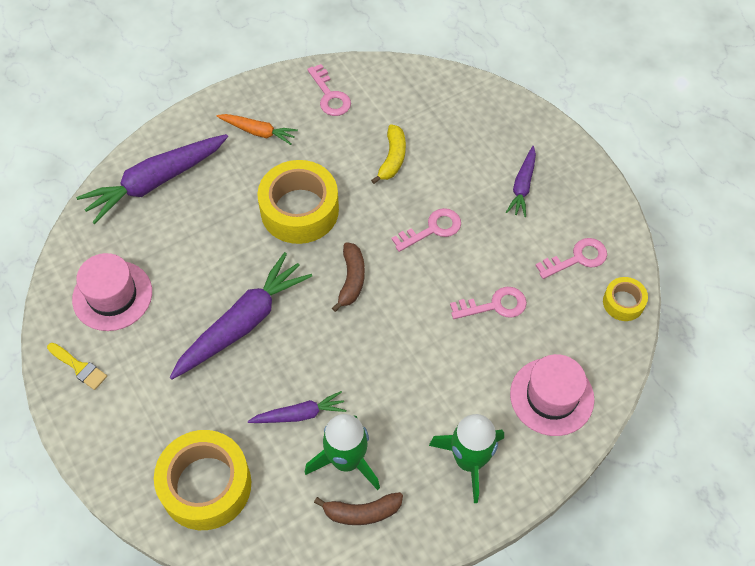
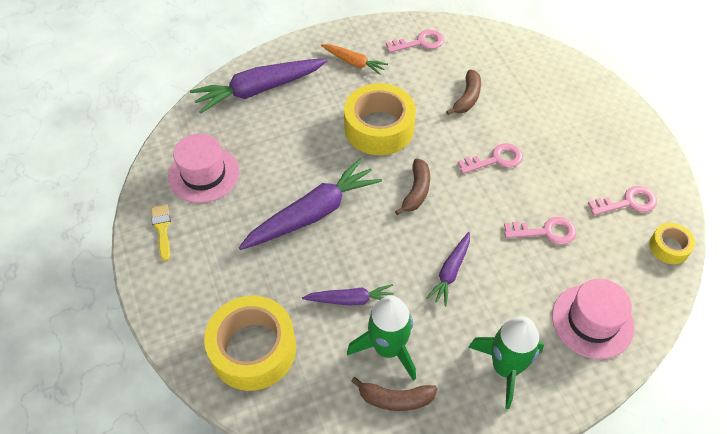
camera: 10 degrees right, 5 degrees down
yellow brush [47,343,107,390] -> yellow brush turned 150 degrees counterclockwise [151,204,171,261]
pink key [307,64,351,116] -> pink key turned 90 degrees counterclockwise [386,30,444,53]
yellow banana [371,124,406,184] -> brown banana [446,70,481,115]
purple carrot [506,146,536,217] -> purple carrot moved to [426,232,470,306]

